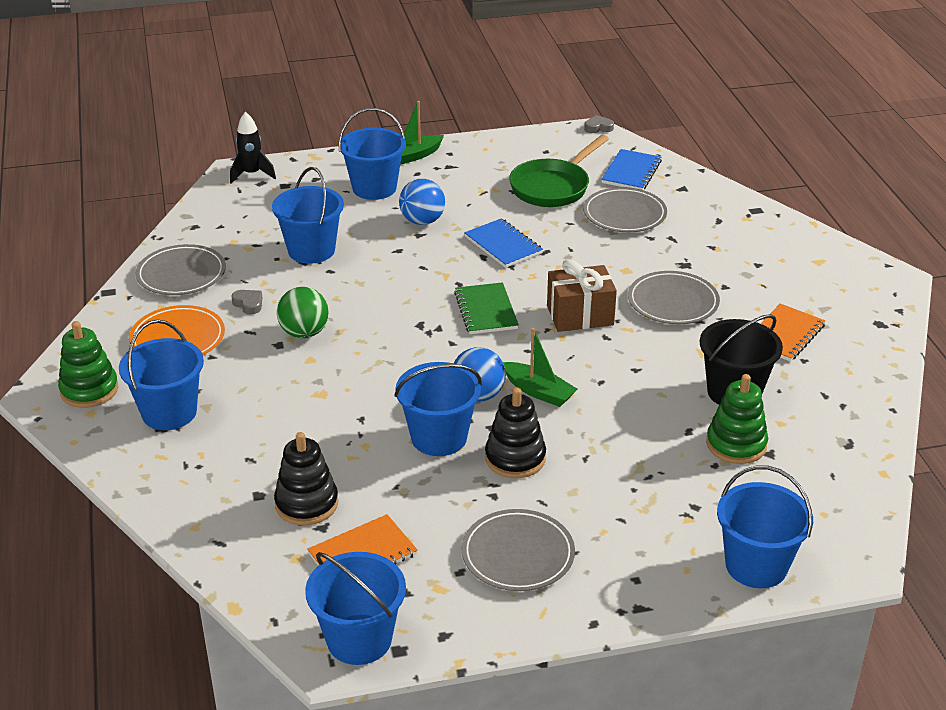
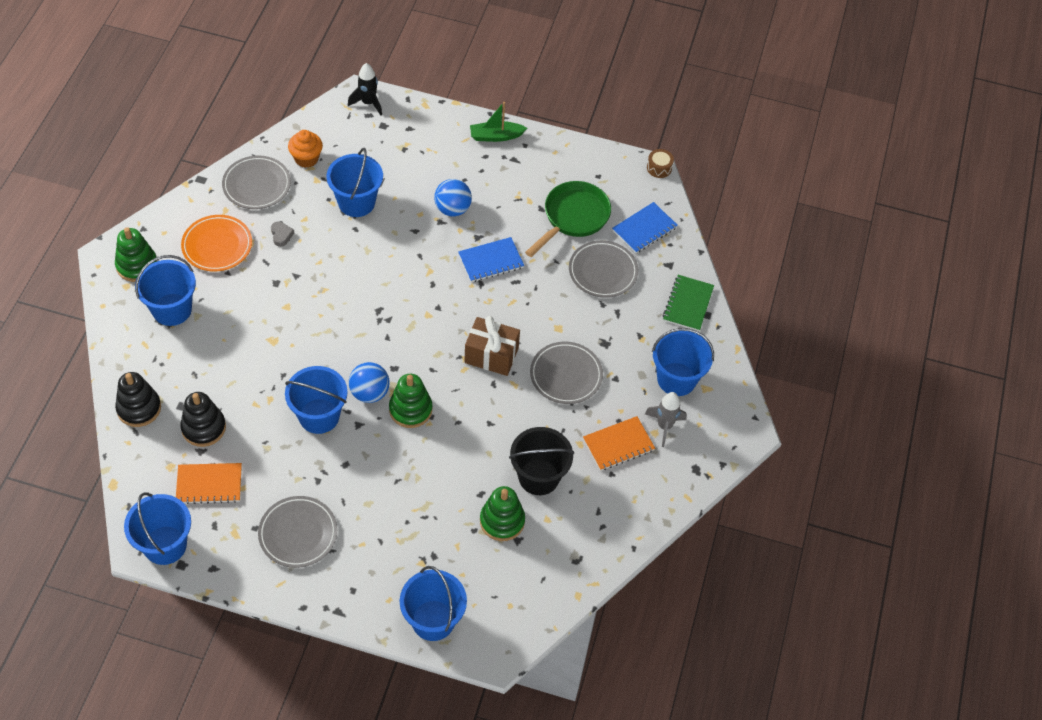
camera: 25 degrees right, 20 degrees up
green ball [277,287,329,338] -> none
blue bucket [339,108,406,200] -> blue bucket moved to [652,328,714,396]
green notebook [454,282,519,334] -> green notebook moved to [663,275,714,331]
blue notebook [464,218,543,268] -> blue notebook turned 75 degrees clockwise [458,237,524,282]
black stacking toy [485,388,546,478] -> black stacking toy moved to [115,372,161,427]
green boat [503,328,578,407] -> green stacking toy [389,374,433,428]
green pan [509,135,609,207] -> green pan turned 150 degrees clockwise [525,181,611,257]
grey heart [584,115,614,133] -> brown drum [647,149,674,178]
none -> orange cupcake [288,130,323,168]
none -> grey rocket [645,392,687,447]

